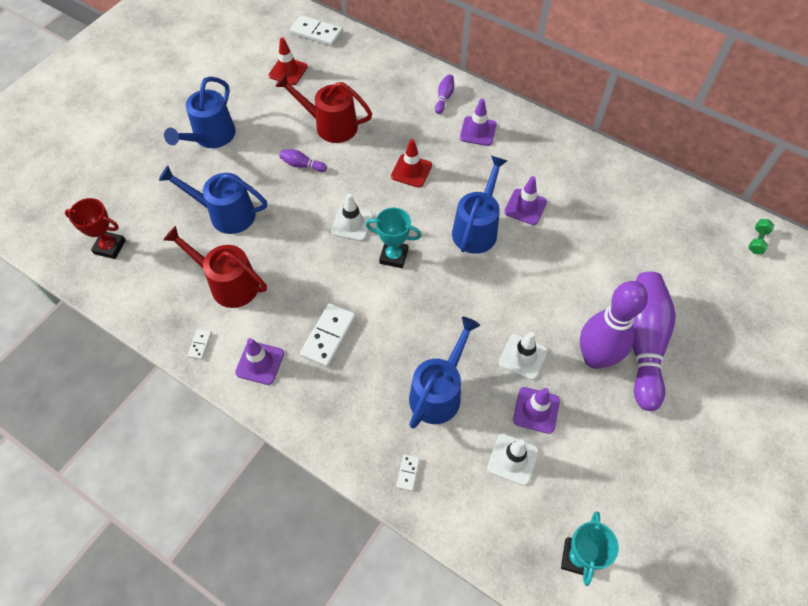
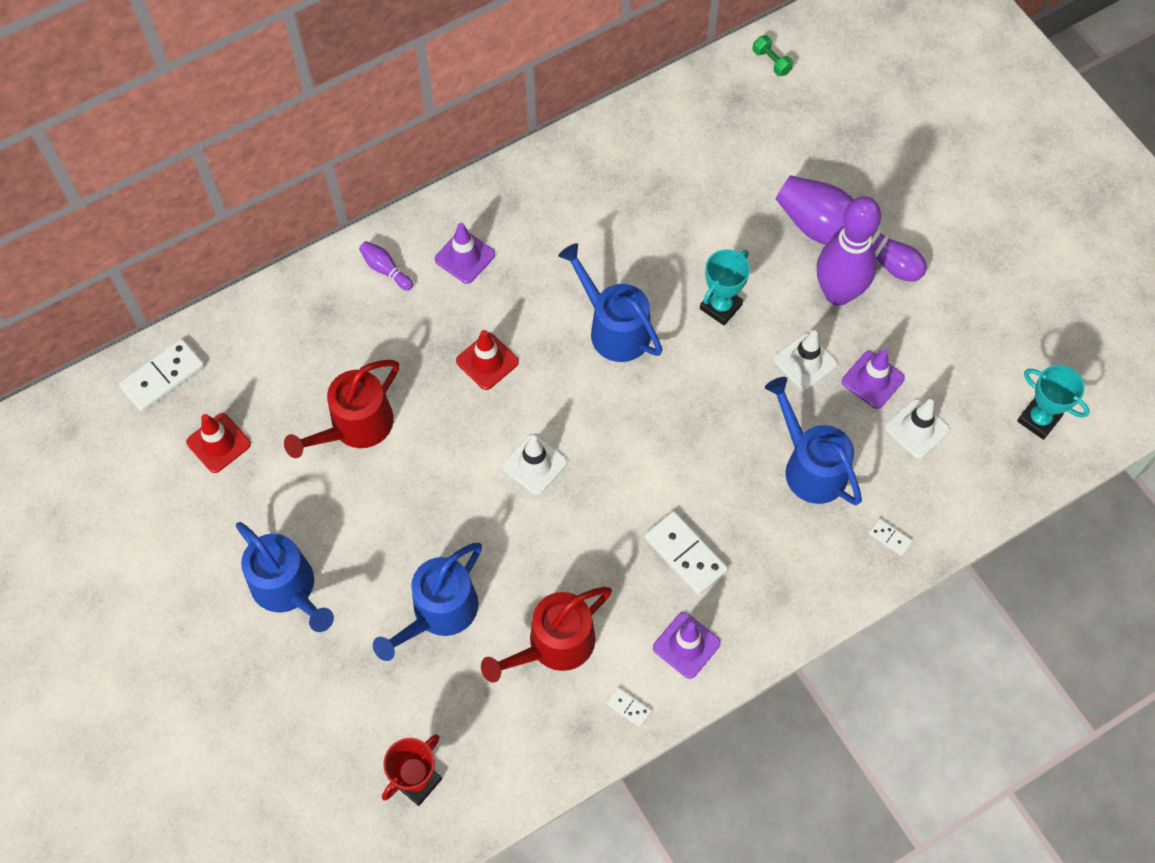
camera: 65 degrees left, 5 degrees up
purple bowling pin [279,150,327,172] -> none
turquoise trophy [366,207,422,268] -> turquoise trophy moved to [700,249,750,325]
purple traffic cone [504,176,547,225] -> none

